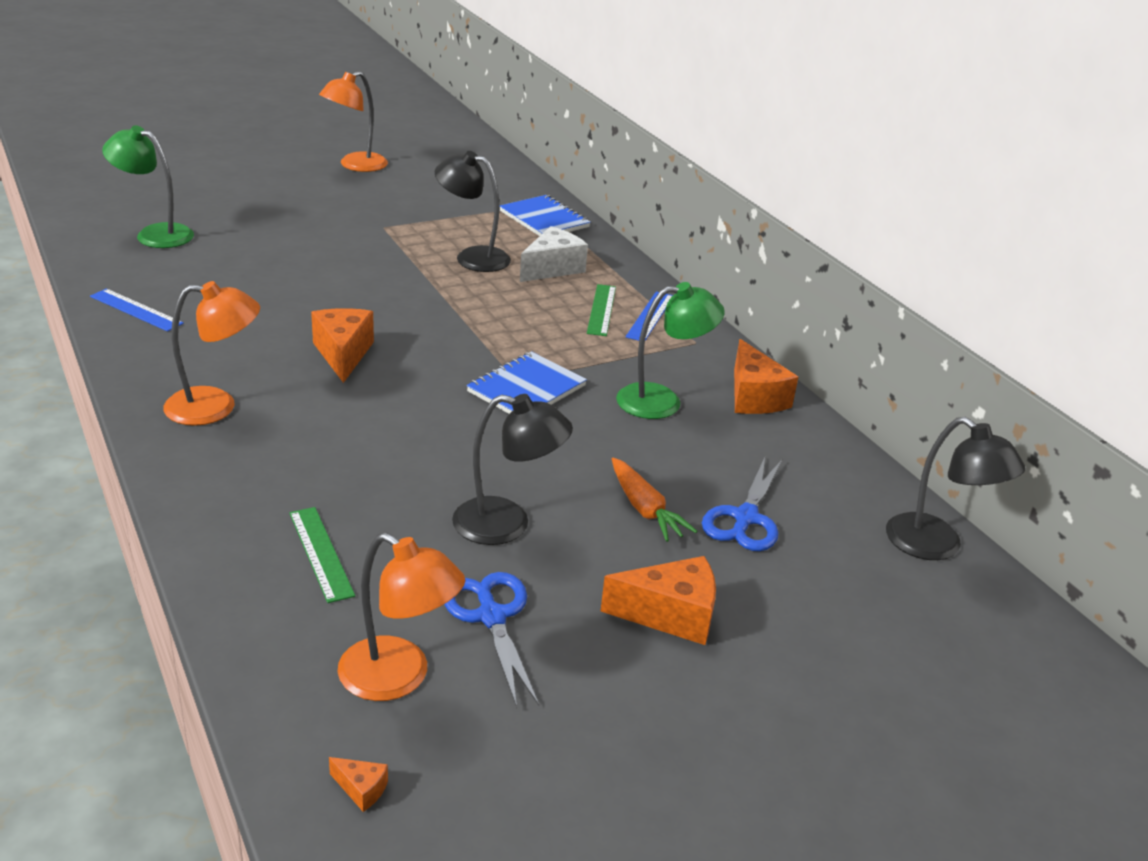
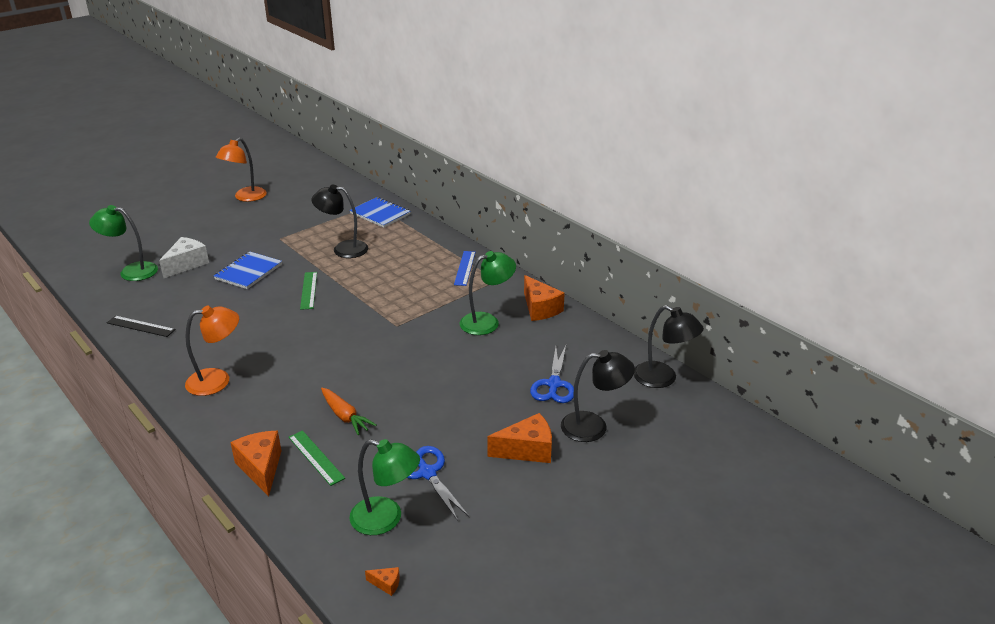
camera: 10 degrees left, 0 degrees up
blue ruler [90,289,184,332] -> black ruler [107,316,176,337]
orange cheese [311,308,374,383] -> orange cheese moved to [230,431,281,497]
orange lamp [338,532,465,701] -> green lamp [349,439,420,535]
black lamp [452,394,573,545] -> black lamp moved to [561,350,635,442]
blue notebook [467,351,587,414] -> blue notebook moved to [214,251,282,289]
white cheese [520,226,588,282] -> white cheese moved to [159,237,209,279]
green ruler [587,284,616,336] -> green ruler moved to [300,272,317,310]
orange carrot [612,457,697,542] -> orange carrot moved to [321,388,377,435]

